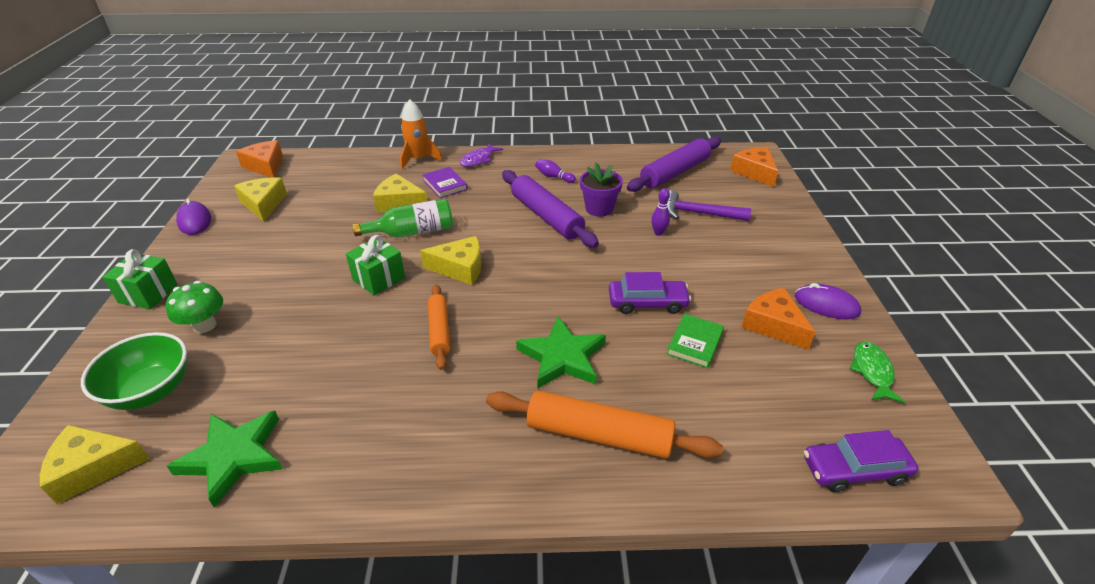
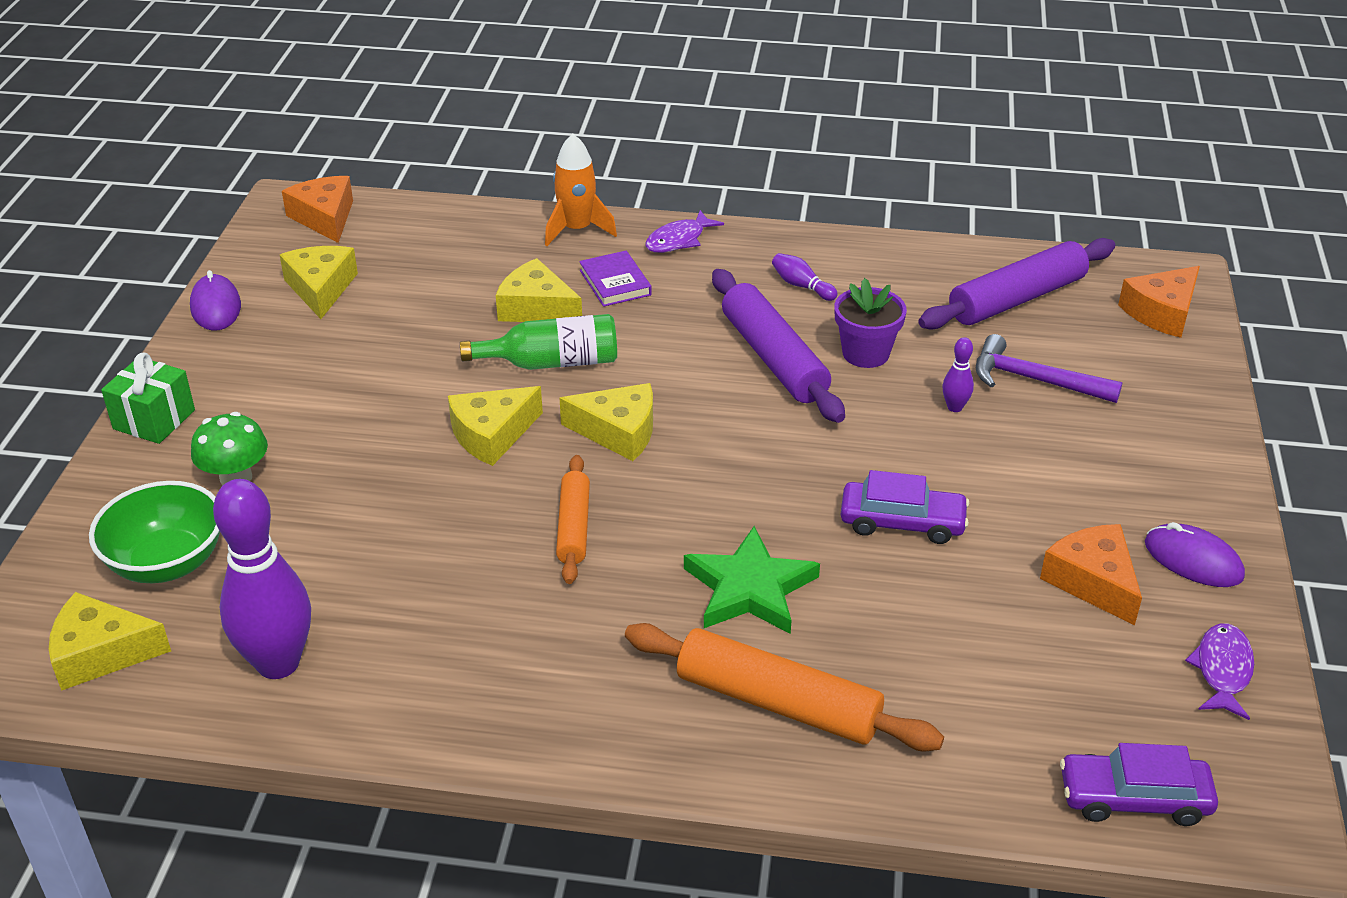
camera: 10 degrees right, 0 degrees up
green star [167,411,283,508] -> purple bowling pin [213,479,311,679]
green gift [346,235,405,296] -> yellow cheese [448,386,543,466]
green book [667,314,724,368] -> none
orange cheese [730,147,778,187] -> orange cheese turned 120 degrees counterclockwise [1118,266,1200,338]
green fish [850,341,905,403] -> purple fish [1185,623,1254,720]

